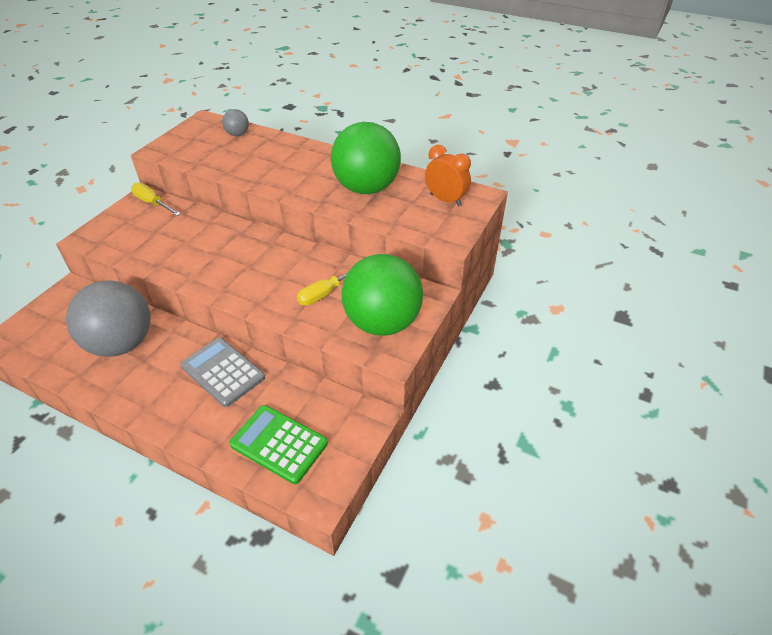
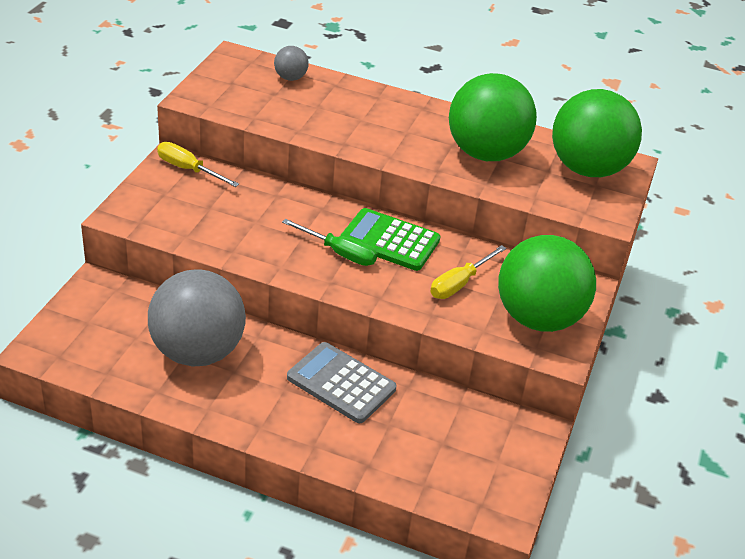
camera: 10 degrees left, 5 degrees down
green calculator [230,405,328,484] -> green calculator moved to [340,208,440,271]
orange clock [425,145,471,207] -> green ball [552,89,642,177]
none -> green screwdriver [282,219,377,266]

